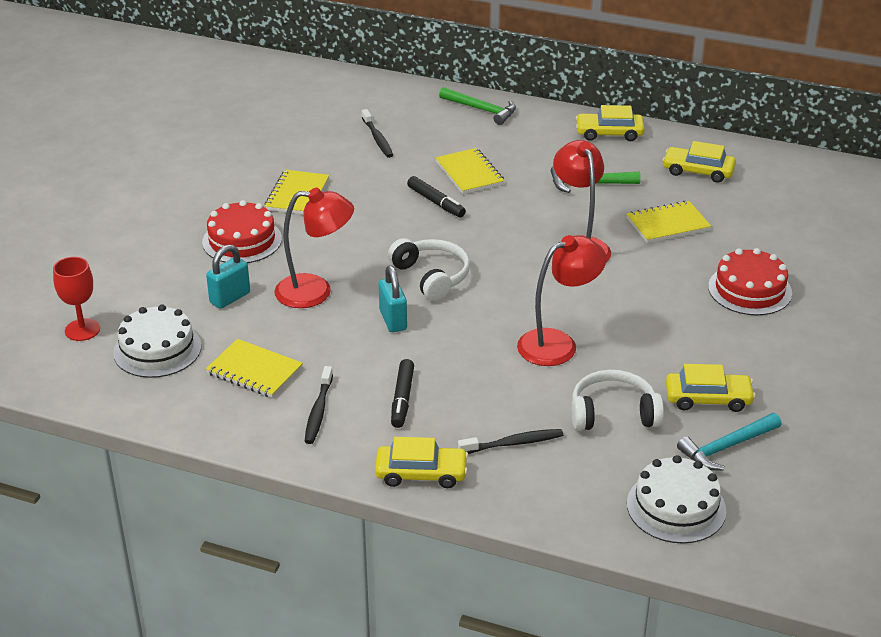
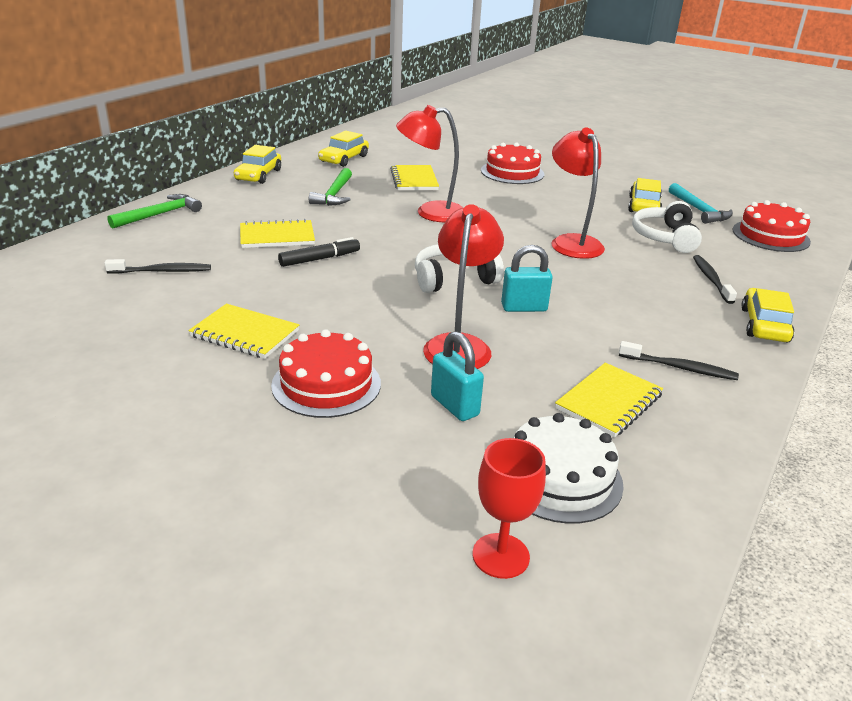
camera: 80 degrees left, 5 degrees down
black marker [391,359,414,428] -> none
white cake [627,455,726,544] -> red cake [733,200,811,252]

